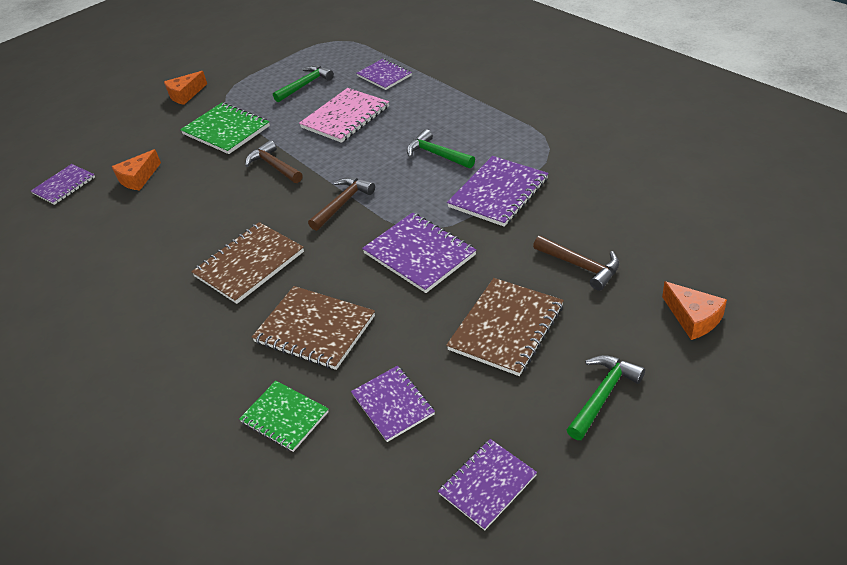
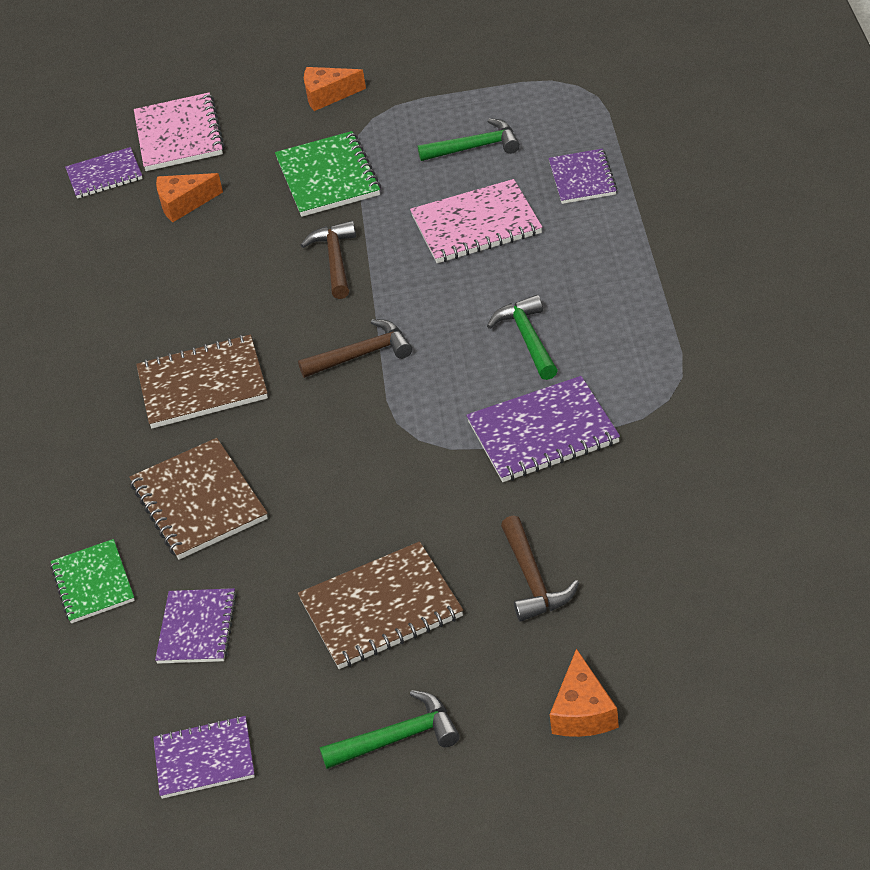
camera: 35 degrees right, 0 degrees up
purple notebook [362,213,476,293] -> none
none -> pink notebook [134,92,225,171]

